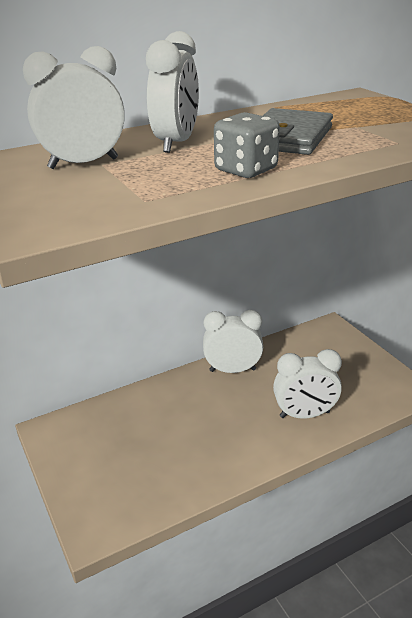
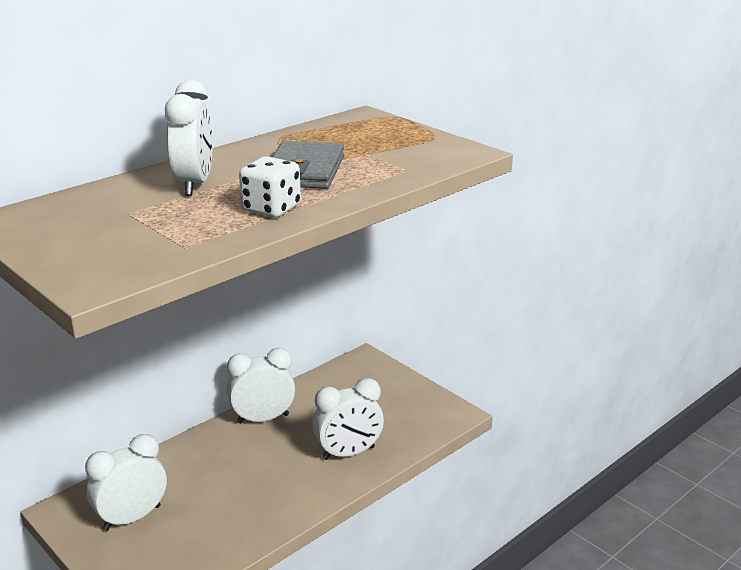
camera: 15 degrees left, 5 degrees down
white clock [23,46,125,169] -> white clock moved to [85,434,167,531]
grey dice [214,112,280,178] -> white dice [239,156,301,218]

